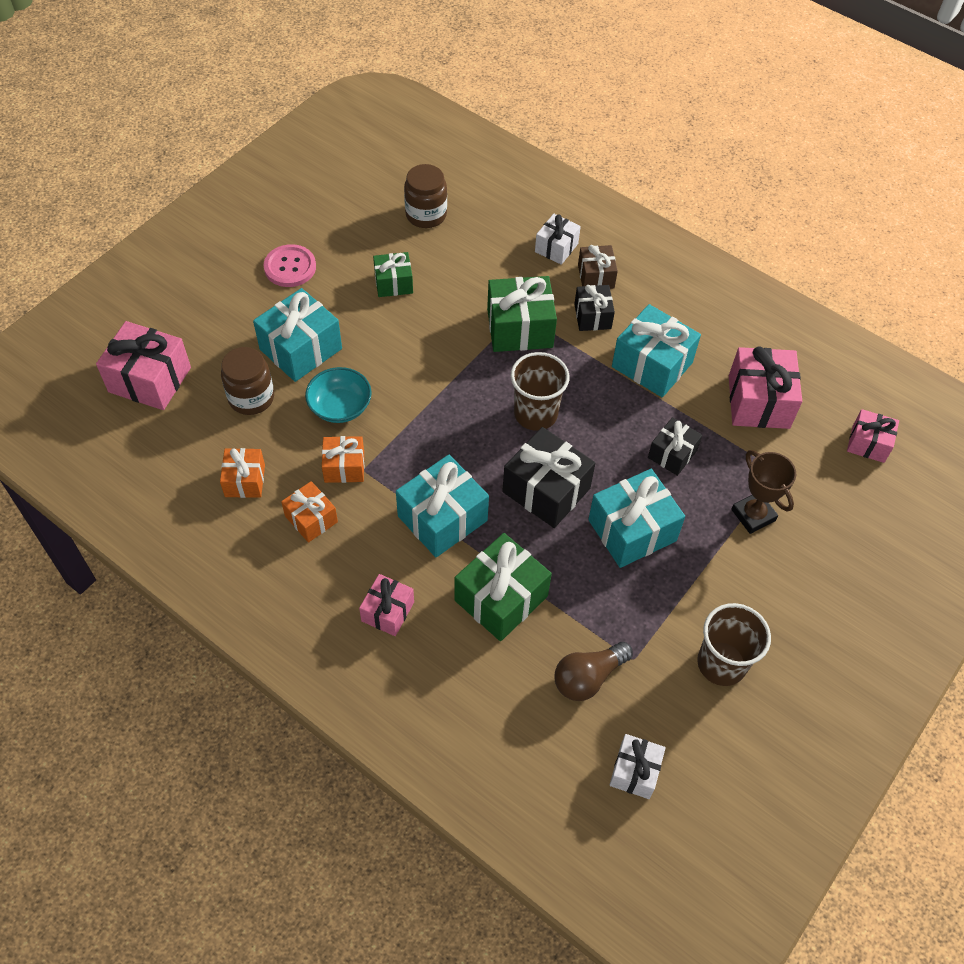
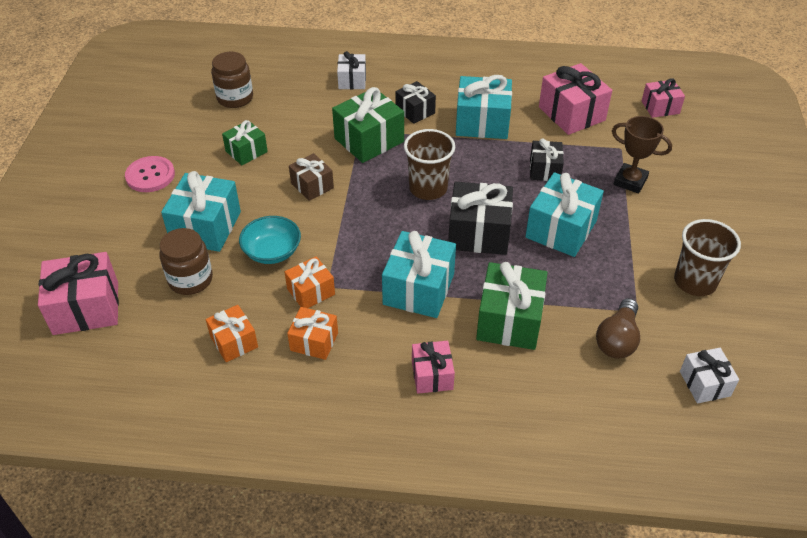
camera: 30 degrees left, 10 degrees down
brown gift [578,245,618,289] -> brown gift moved to [289,153,334,201]

